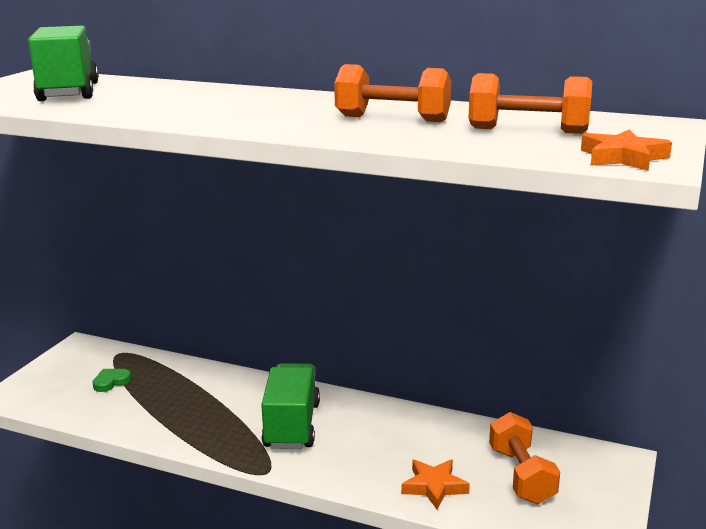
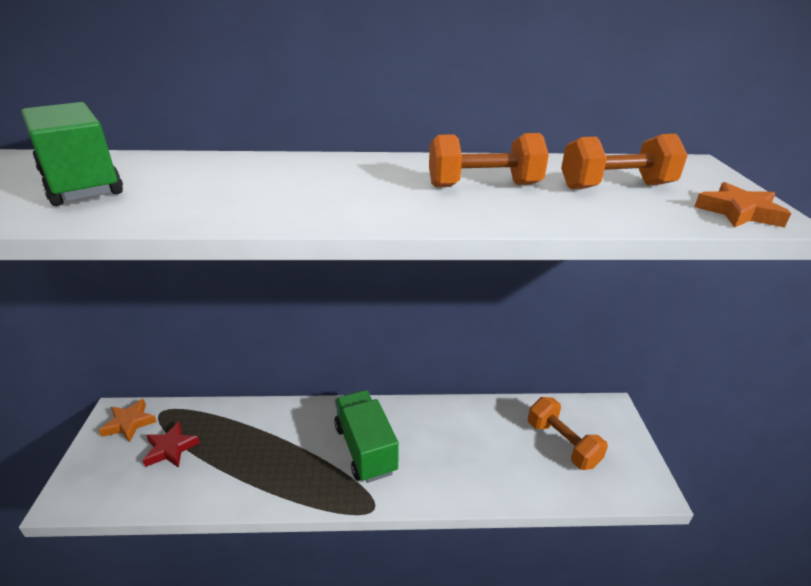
camera: 25 degrees left, 10 degrees up
green heart [92,369,132,392] -> red star [143,422,200,468]
orange star [402,459,470,510] -> orange star moved to [99,399,157,443]

